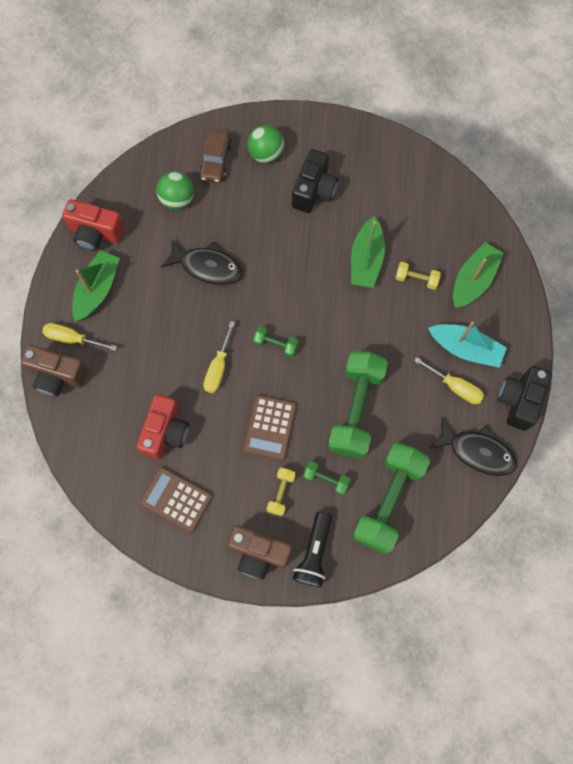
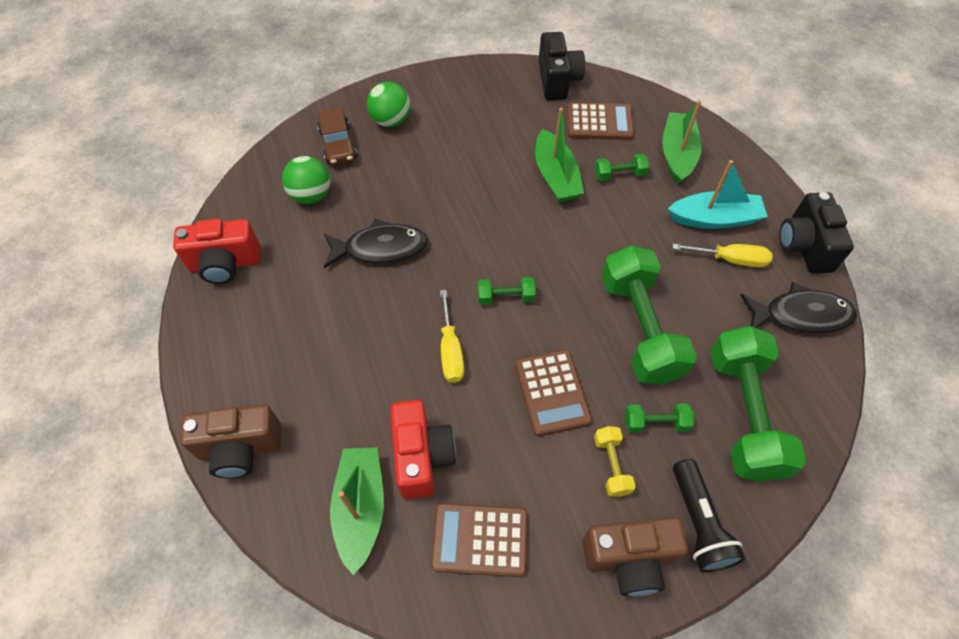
camera: 25 degrees left, 15 degrees down
yellow screwdriver [42,323,117,351] -> none
green boat [72,250,120,321] -> green boat moved to [330,447,384,575]
black camera [292,149,338,213] -> black camera moved to [538,32,585,100]
yellow dumbbell [396,262,441,290] -> green dumbbell [595,154,649,181]
none -> brown calculator [567,102,634,140]

